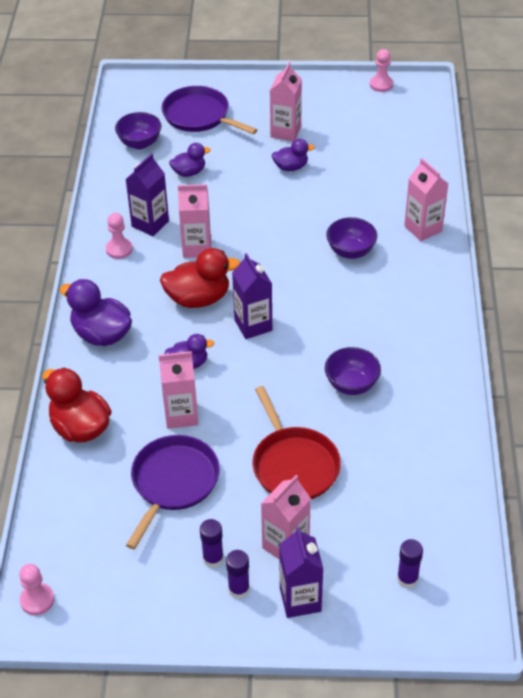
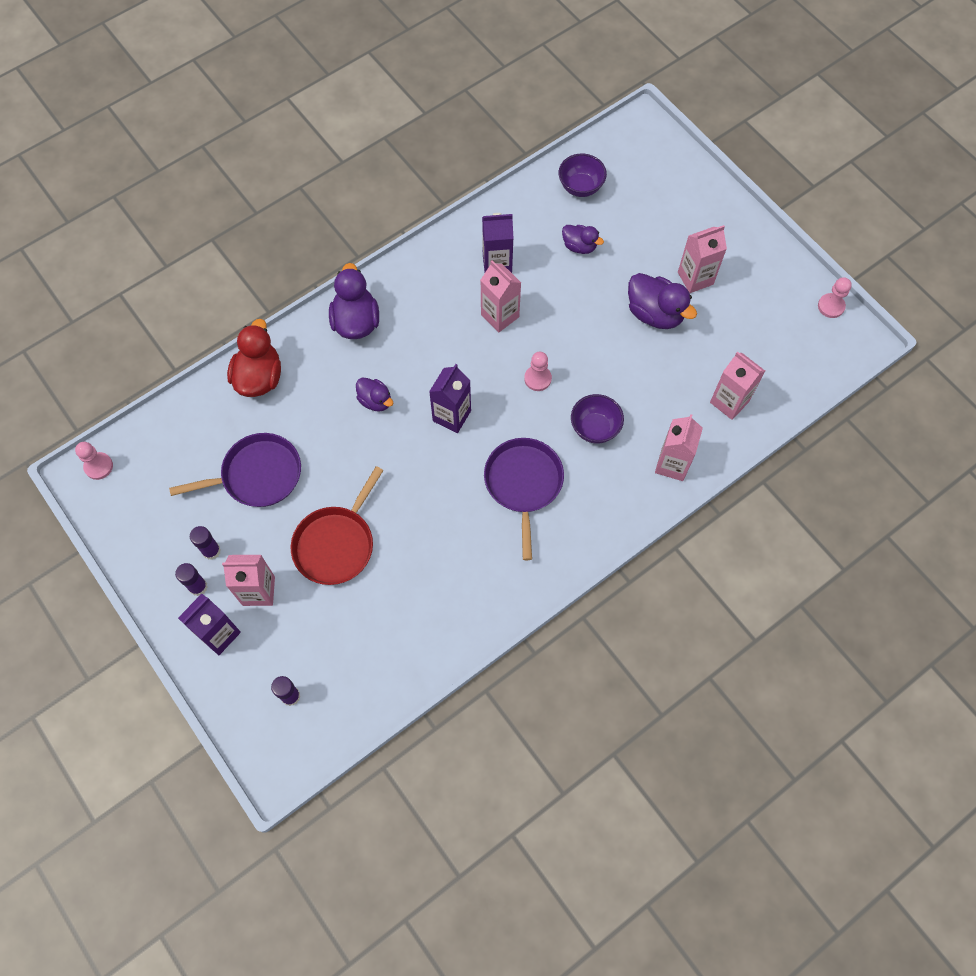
camera: 50 degrees right, 20 degrees up
pink pawn [106,213,133,259] -> pink pawn moved to [524,352,552,391]
pink carton [159,351,198,429] -> pink carton moved to [710,351,765,420]
red duck [160,248,241,308] -> none
purple pan [161,86,257,134] -> purple pan moved to [484,438,564,560]
purple duck [272,139,315,171] -> purple duck [628,273,697,329], size x1.69
purple bowl [325,347,381,395] -> none

